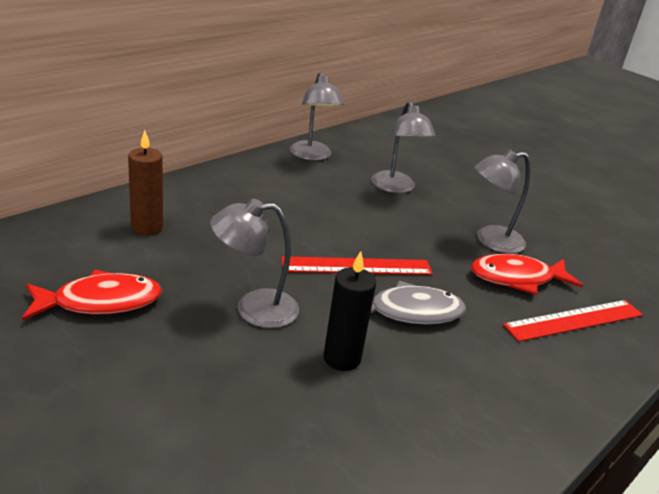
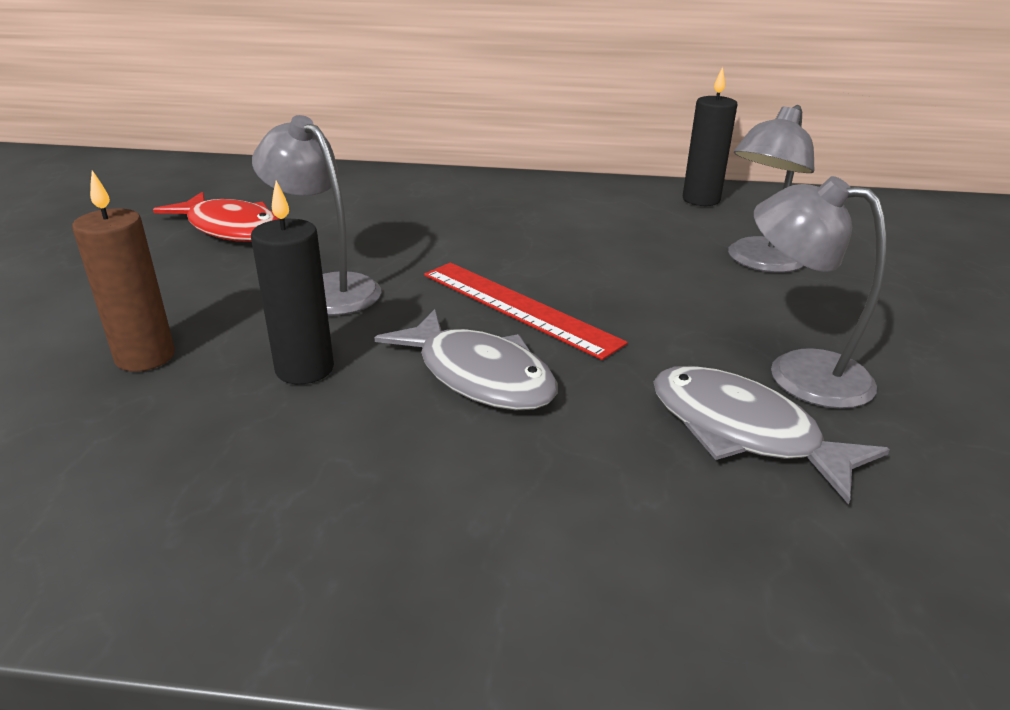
camera: 55 degrees right, 0 degrees up
brown candle [128,130,163,235] -> brown candle moved to [72,170,175,372]
grey lamp [290,72,344,161] -> black candle [683,67,738,206]
red fish [471,254,583,295] -> grey fish [654,366,890,505]
red ruler [503,300,643,342] -> none

